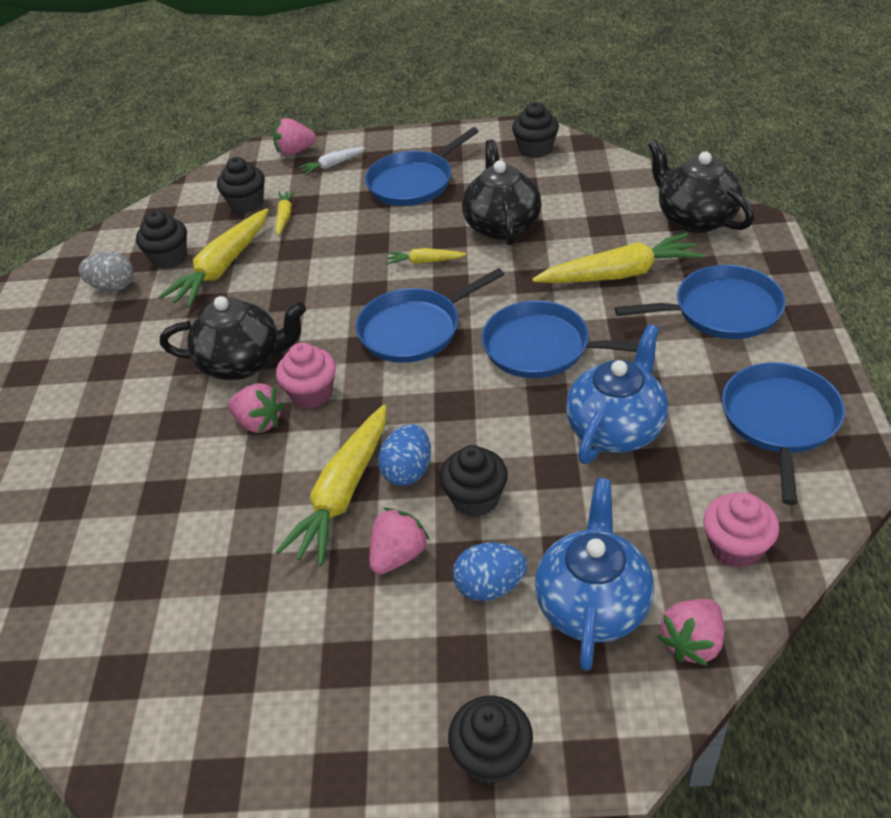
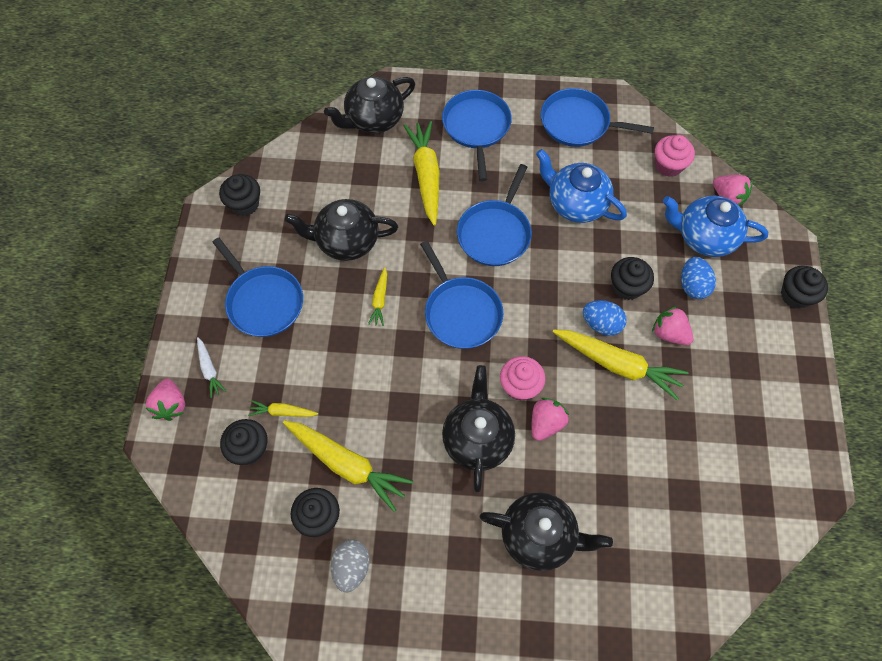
camera: 90 degrees left, 20 degrees up
none -> black teapot [480,492,613,571]

